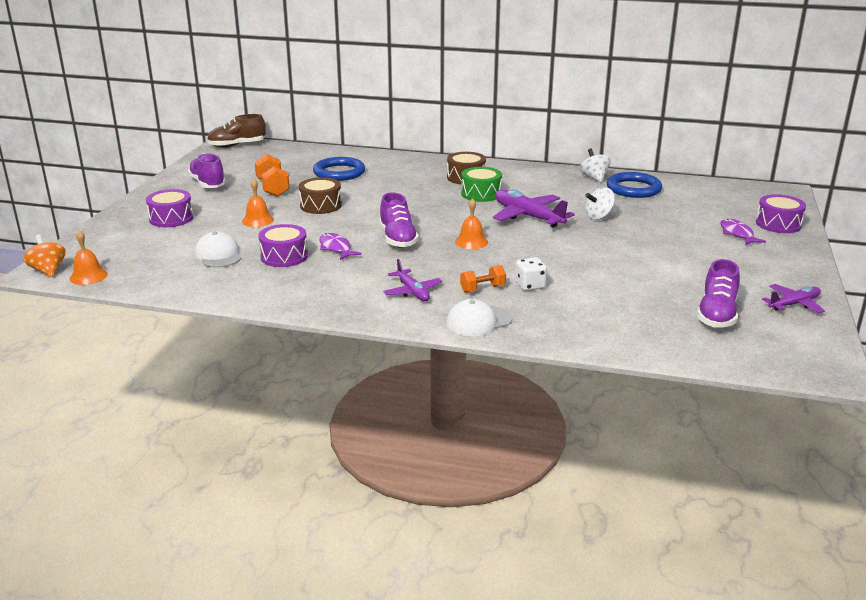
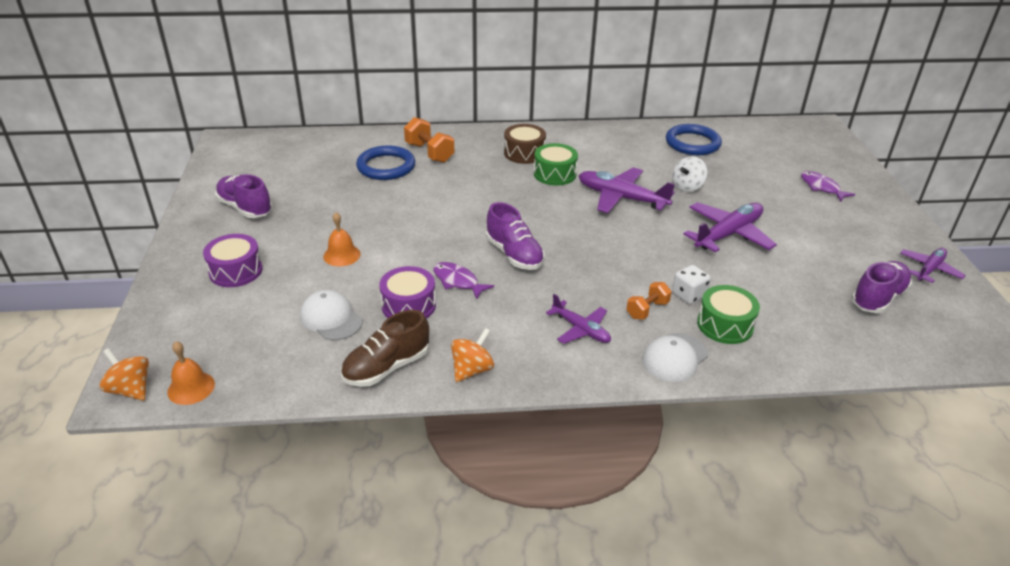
camera: 20 degrees left, 10 degrees up
brown shoe [207,114,266,148] -> brown shoe moved to [341,310,429,387]
orange dumbbell [255,154,290,197] -> orange dumbbell moved to [404,117,454,163]
brown drum [299,177,342,214] -> none
orange bell [455,198,488,249] -> none
white spinning top [580,148,611,182] -> none
purple shoe [697,259,740,328] -> purple shoe turned 135 degrees counterclockwise [851,261,912,313]
purple drum [756,194,806,233] -> none
none -> orange spinning top [451,328,494,382]
none -> purple plane [683,202,777,252]
none -> green drum [697,285,760,344]

